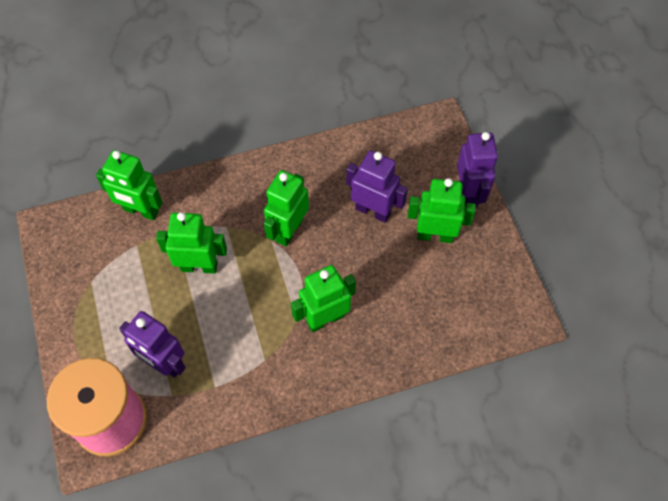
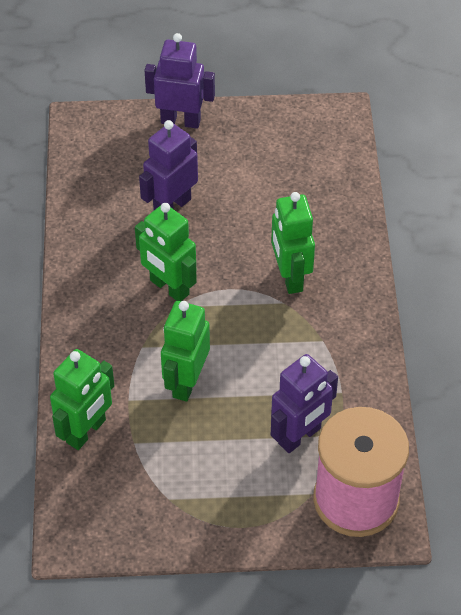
camera: 75 degrees left, 10 degrees down
green robot [408,178,476,243] -> none

